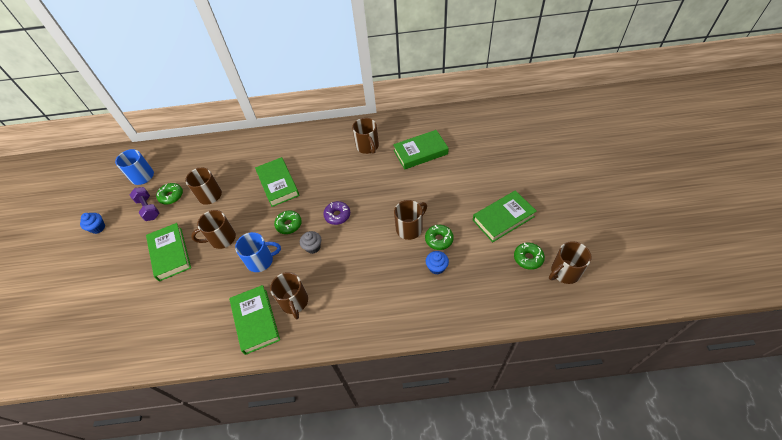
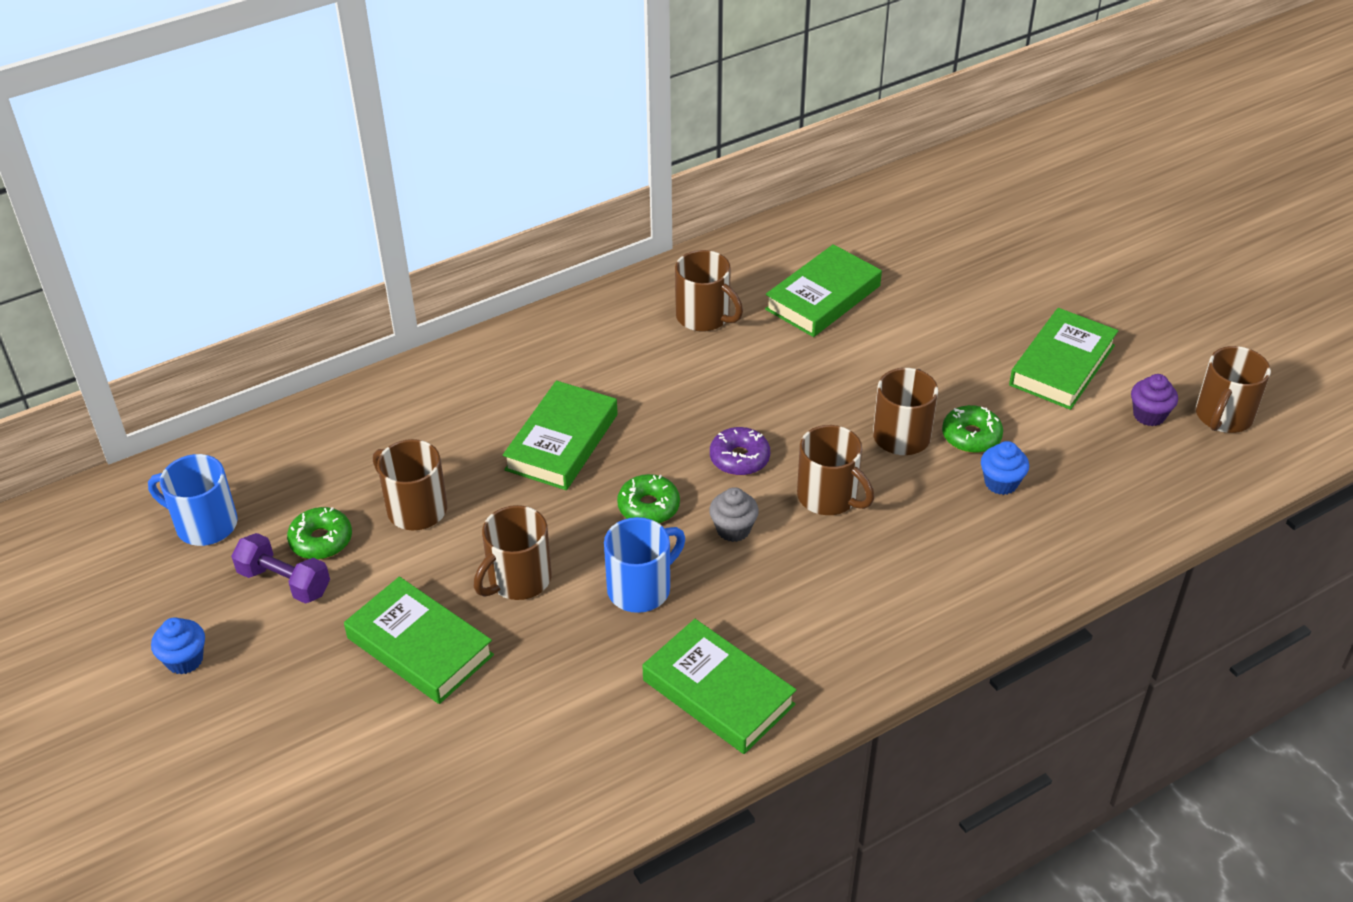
camera: 30 degrees left, 10 degrees down
green book [255,157,299,207] -> green book turned 75 degrees clockwise [503,381,618,490]
brown mug [270,272,308,319] -> brown mug moved to [797,425,874,515]
green donut [514,243,545,270] -> purple cupcake [1131,374,1178,426]

